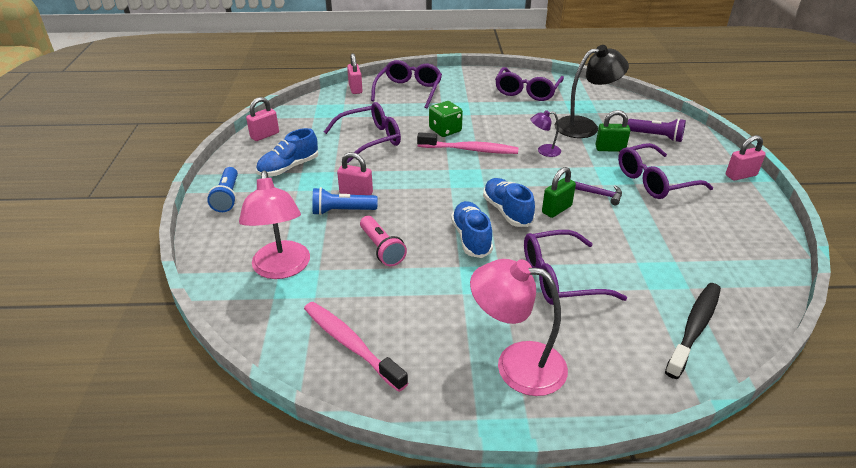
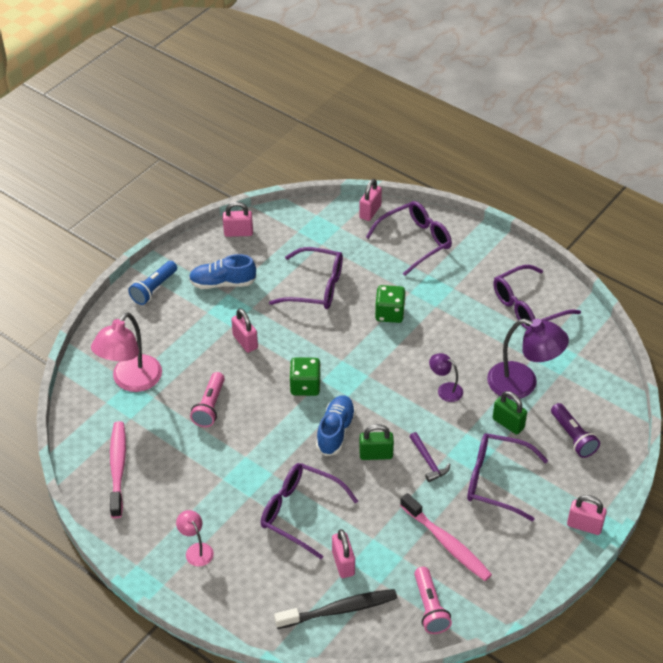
camera: 40 degrees right, 10 degrees up
blue flashlight [312,187,378,215] -> none
pink toothbrush [417,132,519,154] -> pink toothbrush moved to [400,493,492,581]
blue shoe [451,201,493,258] -> none
pink lamp [470,259,568,396] -> pink lamp [176,510,214,567], size x0.51
black lamp [555,45,629,138] -> purple lamp [487,319,569,399]
none -> green dice [289,357,321,396]
none -> pink padlock [332,529,355,578]
none -> pink flashlight [414,567,452,634]

